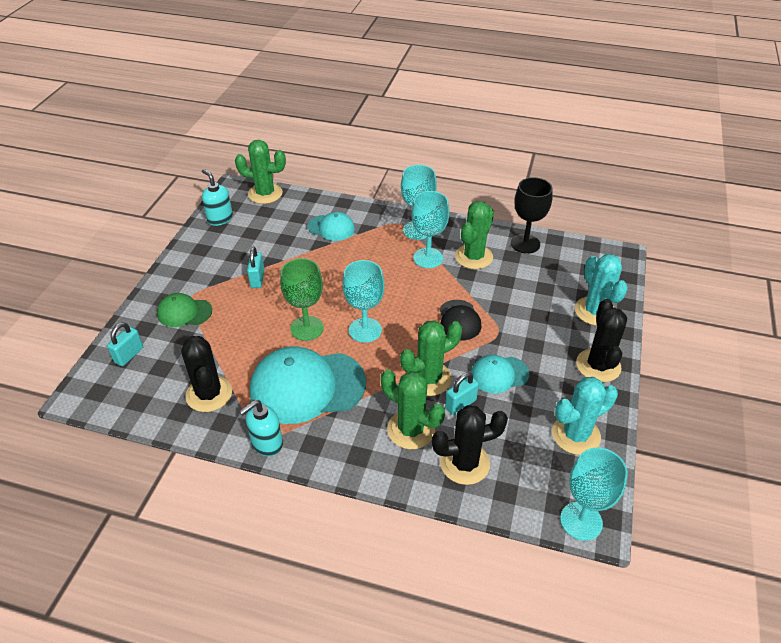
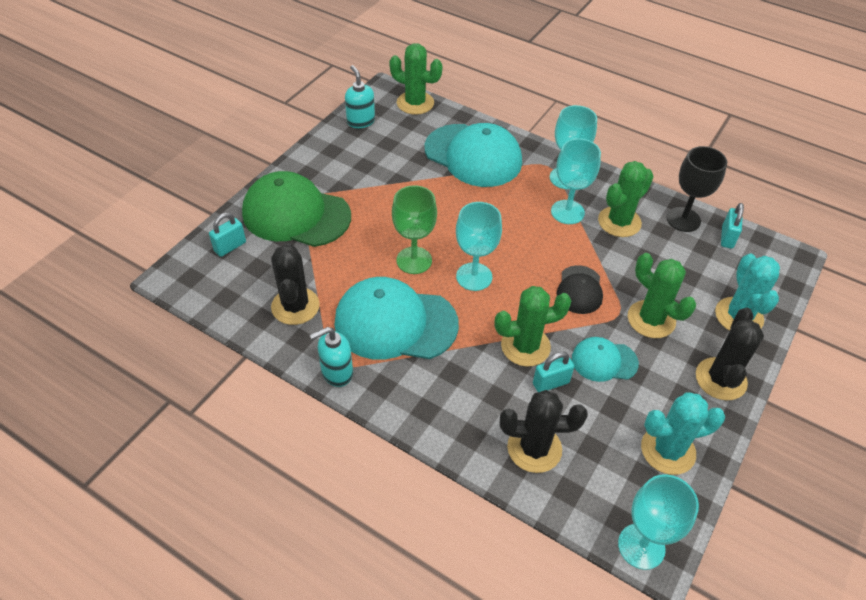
camera: 15 degrees right, 5 degrees up
green cap [157,293,212,327] -> green cap [242,171,351,247], size x1.94
turquoise padlock [247,247,265,288] -> turquoise padlock moved to [721,203,744,249]
turquoise cap [308,212,355,241] -> turquoise cap [424,123,522,187], size x1.94
green cactus [381,370,445,449] -> green cactus moved to [628,253,696,338]

